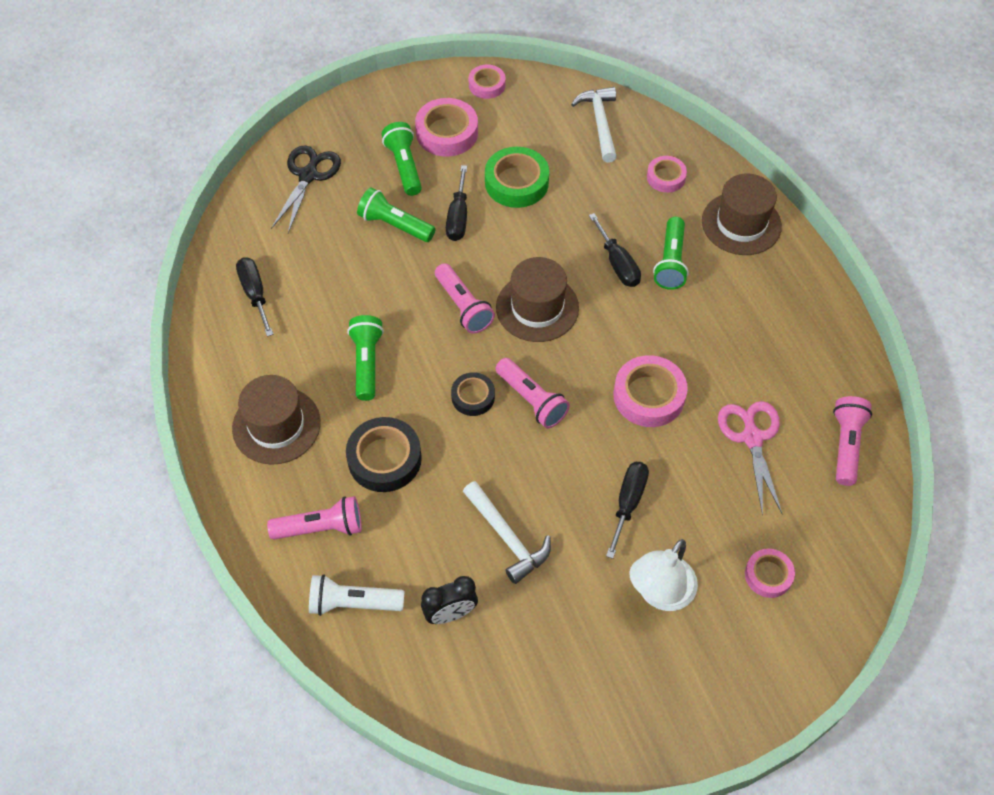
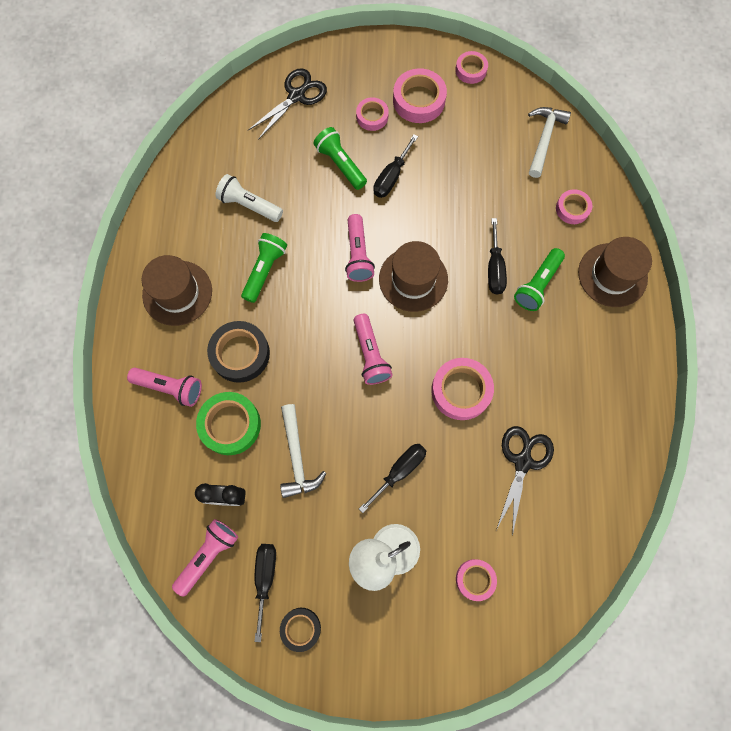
camera: 25 degrees right, 15 degrees up
black screwdriver [236,257,274,337] -> black screwdriver moved to [254,544,276,642]
white flashlight [309,574,405,616] -> white flashlight moved to [215,174,283,222]
green flashlight [382,122,422,196] -> pink tape [356,97,389,131]
black tape [451,372,495,416] -> black tape moved to [280,608,321,652]
green tape [485,147,549,208] -> green tape moved to [196,392,261,455]
pink scissors [718,401,782,516] -> black scissors [496,426,554,536]
pink flashlight [833,396,872,486] -> pink flashlight moved to [172,519,238,597]

